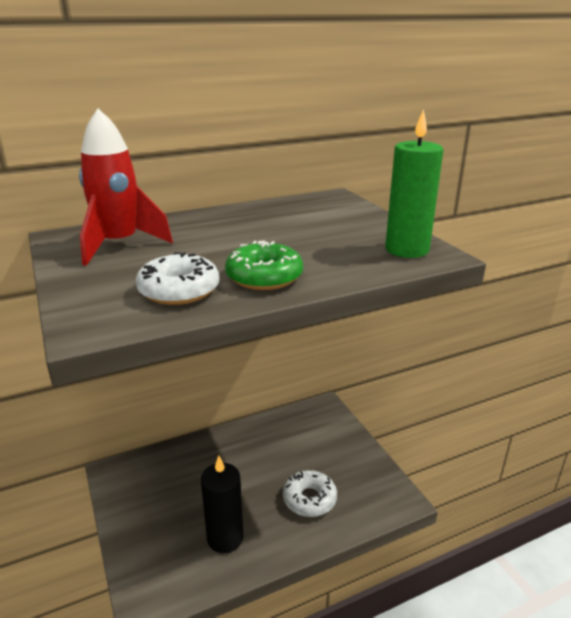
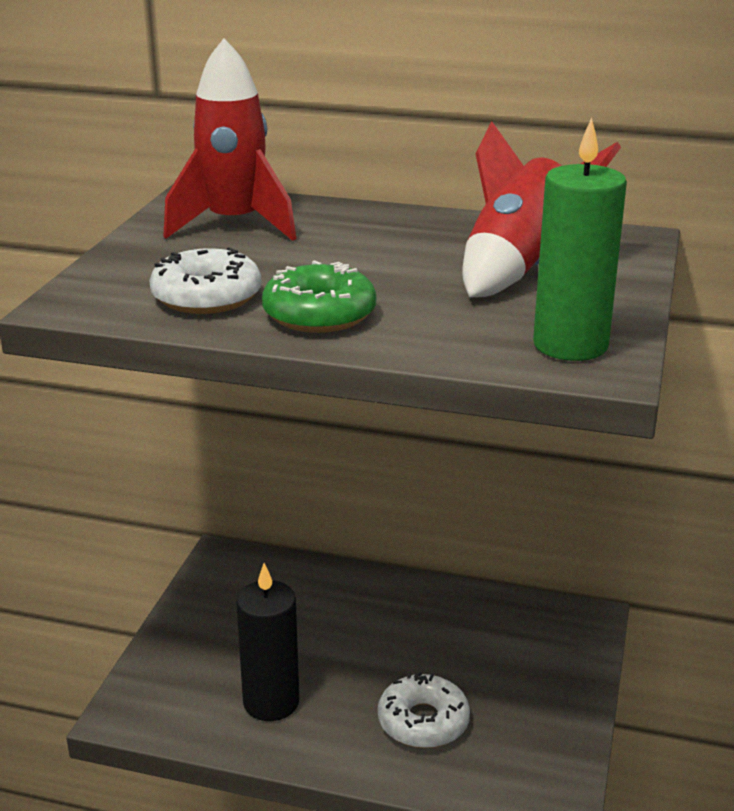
camera: 40 degrees right, 0 degrees up
none -> red rocket [462,121,621,298]

